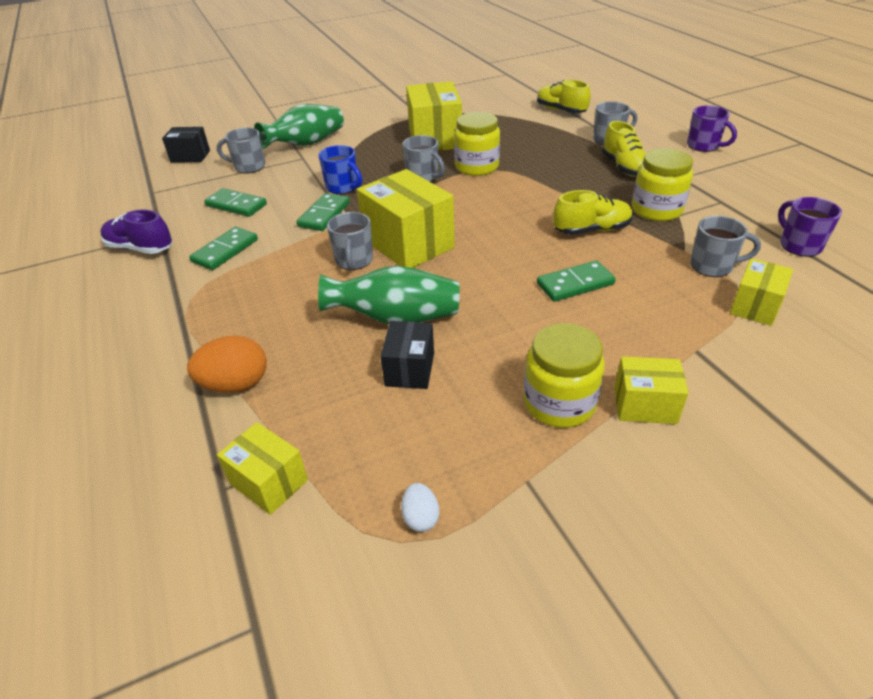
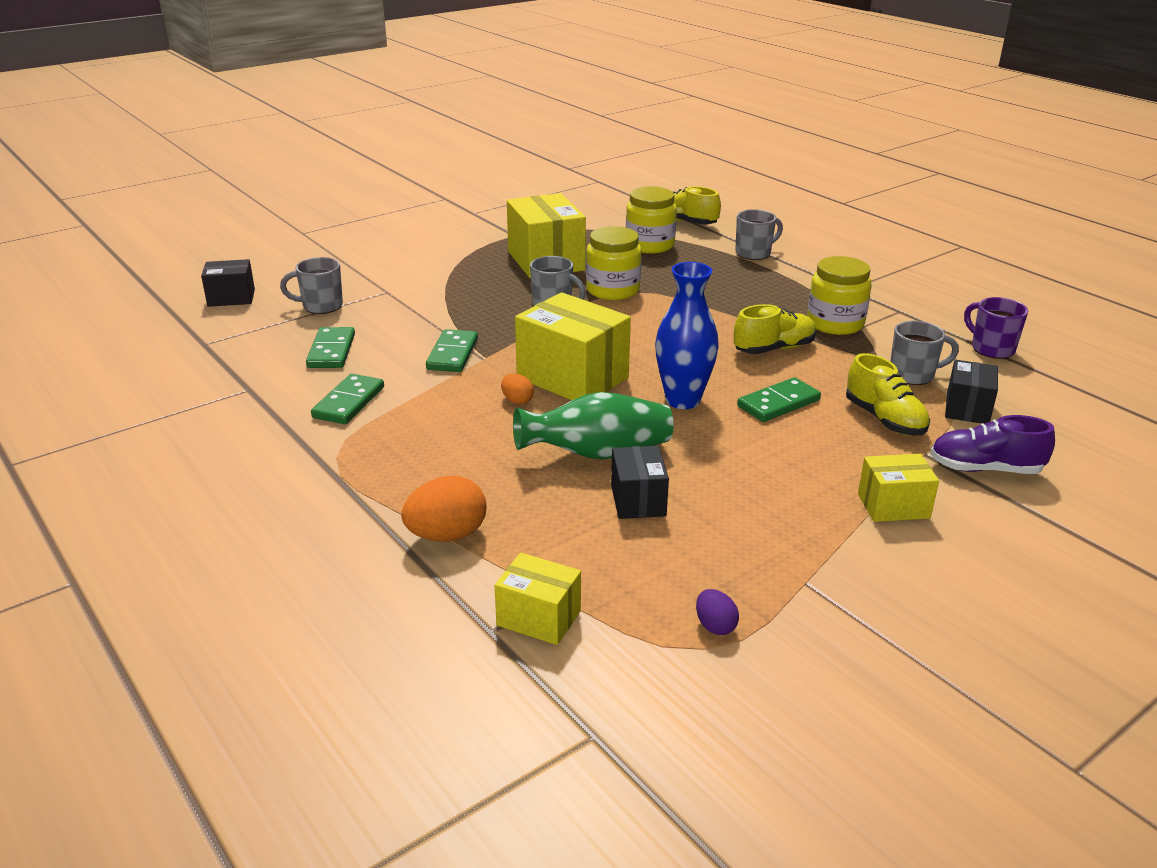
camera: 15 degrees left, 10 degrees down
purple shoe [100,210,172,254] -> purple shoe moved to [930,415,1055,474]
green domino [204,188,267,217] -> green domino turned 75 degrees clockwise [306,327,355,368]
green vase [254,104,344,149] -> none
blue mug [318,145,363,194] -> none
grey mug [327,212,373,270] -> orange egg [501,374,534,404]
white egg [401,483,439,532] -> purple egg [696,589,739,635]
yellow jar [524,323,605,428] -> yellow jar moved to [626,186,677,254]
yellow shoe [602,121,646,177] -> yellow shoe moved to [846,353,930,436]
purple mug [687,105,737,152] -> none
yellow box [730,258,793,326] -> black box [945,360,998,424]
none -> blue vase [655,262,719,409]

